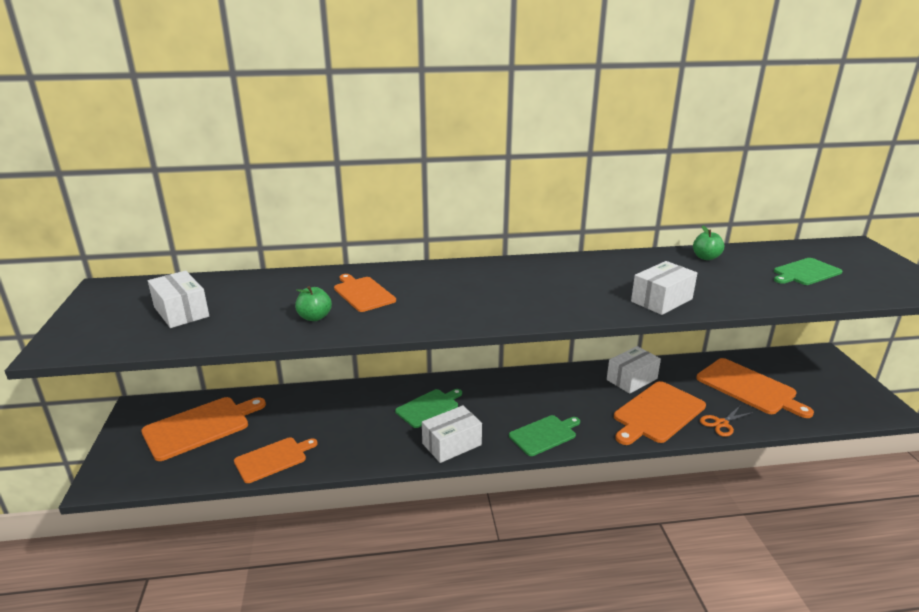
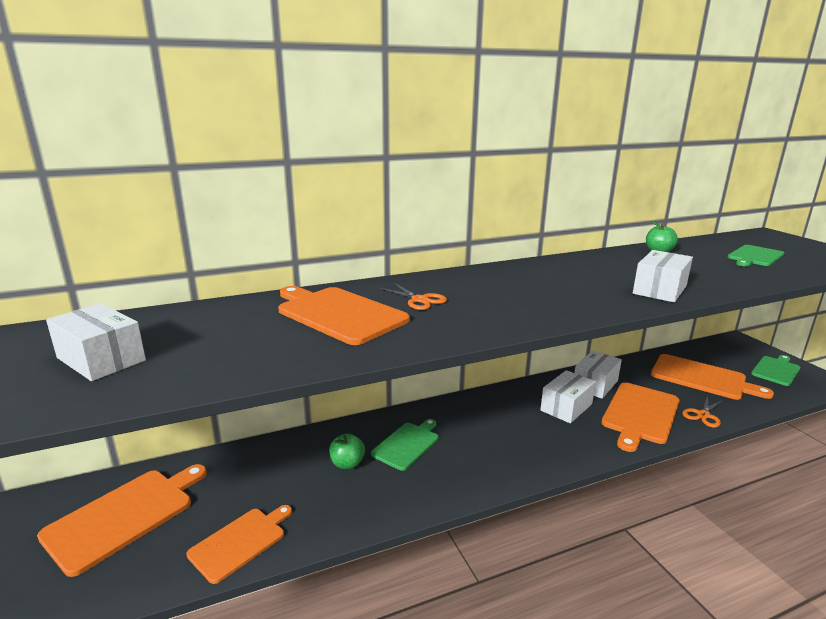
camera: 15 degrees left, 5 degrees down
green apple [295,286,332,321] -> green apple moved to [329,433,365,469]
orange cutting board [334,274,396,312] -> orange cutting board [278,286,410,345], size x1.55
white box [422,405,482,463] -> white box moved to [540,370,596,424]
green cutting board [509,415,580,456] -> green cutting board moved to [751,355,800,386]
none -> orange scissors [380,283,447,310]

